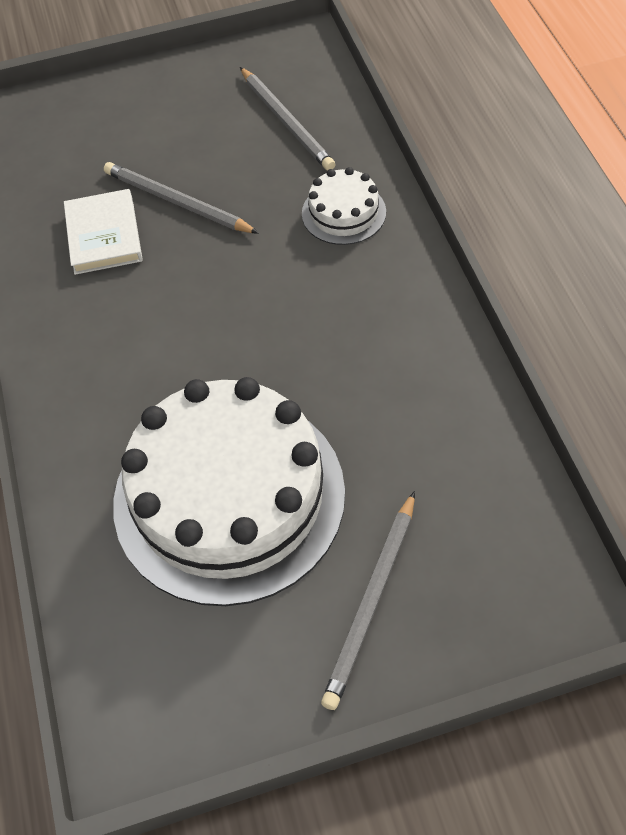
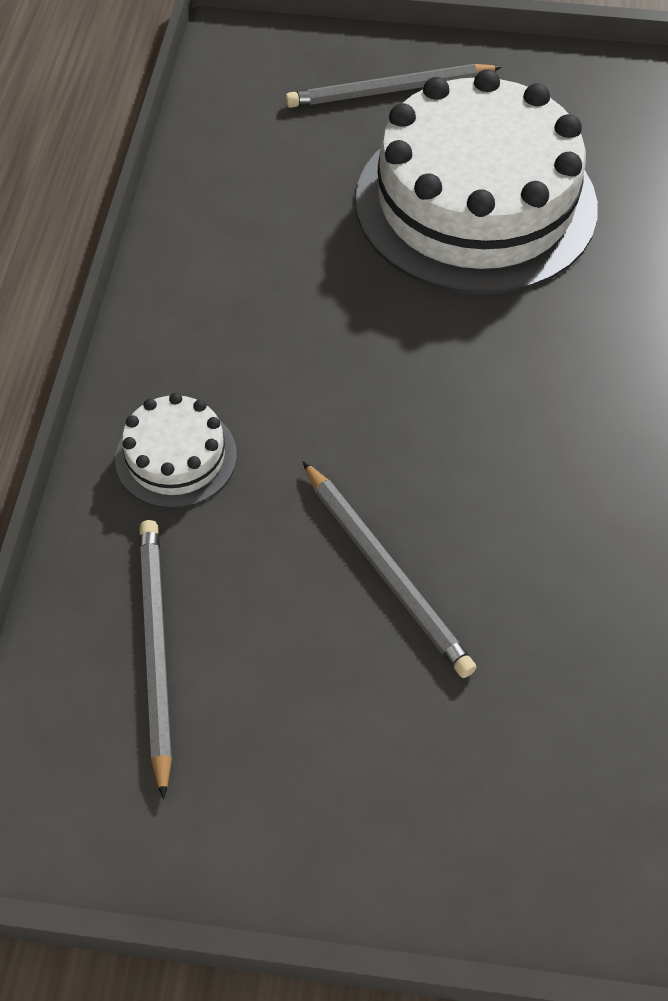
camera: 160 degrees left, 0 degrees up
white book [64,189,143,275] -> none
grey pencil [321,491,415,710] -> grey pencil turned 150 degrees counterclockwise [285,64,502,108]

